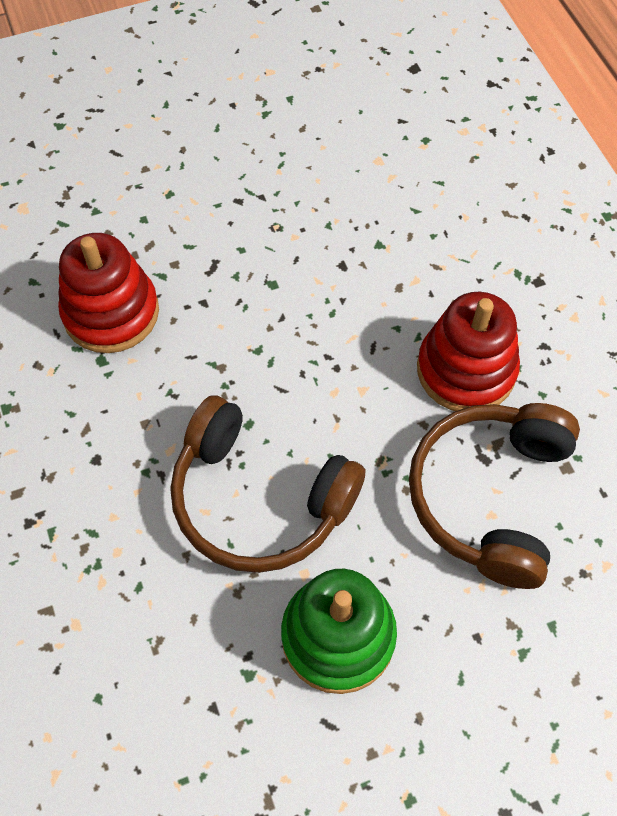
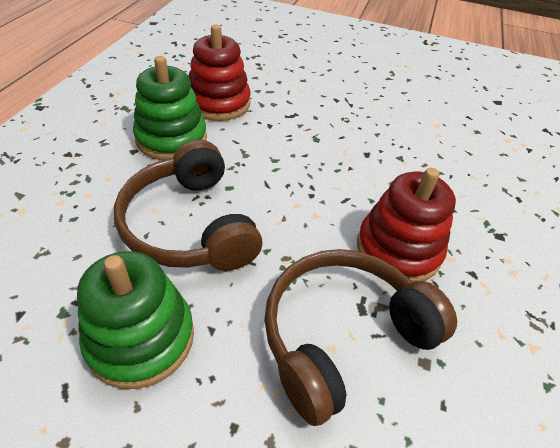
camera: 35 degrees right, 15 degrees down
none -> green stacking toy [133,56,207,160]

